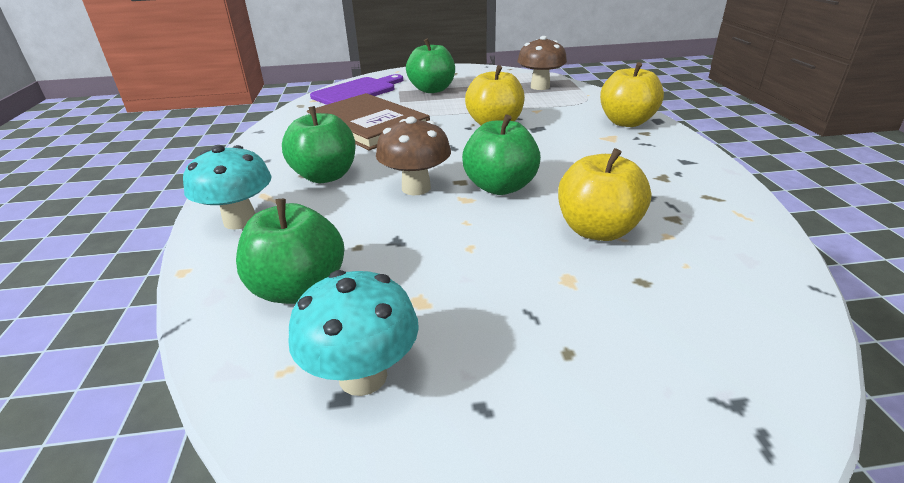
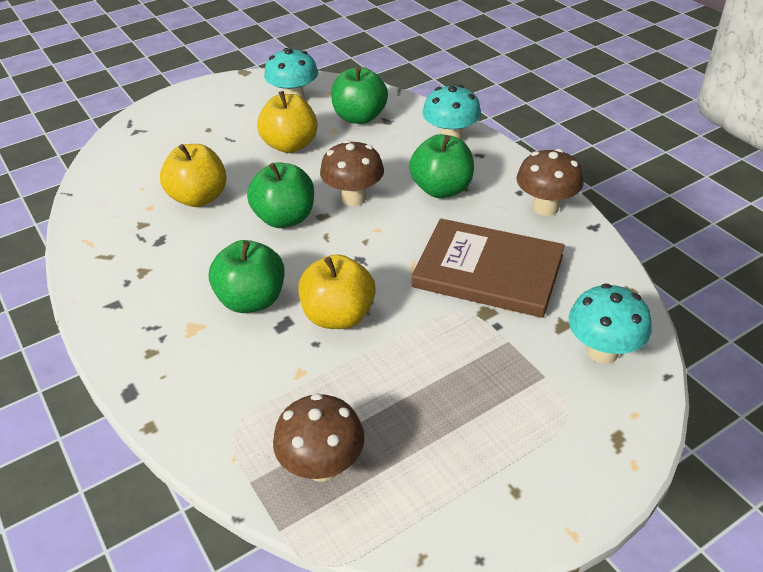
camera: 155 degrees right, 10 degrees up
purple cutting board [310,74,403,105] -> turquoise mushroom [569,283,652,364]
green apple [406,38,455,93] -> green apple moved to [209,240,285,313]
yellow apple [600,62,664,127] -> yellow apple moved to [257,91,318,153]
none -> brown mushroom [516,149,584,216]

